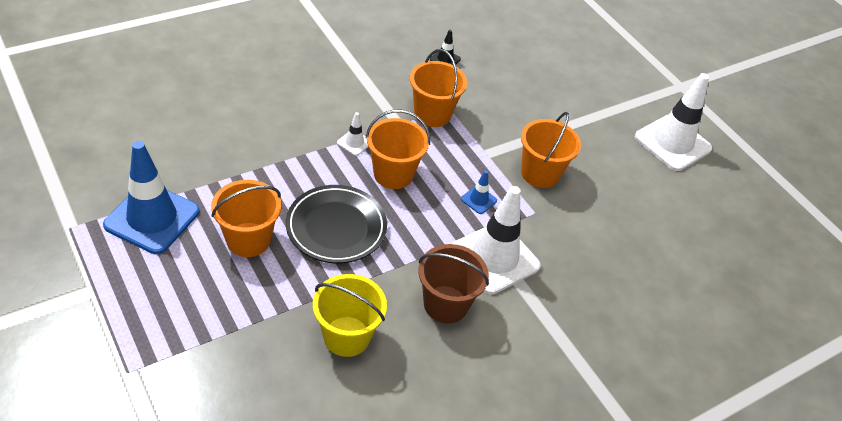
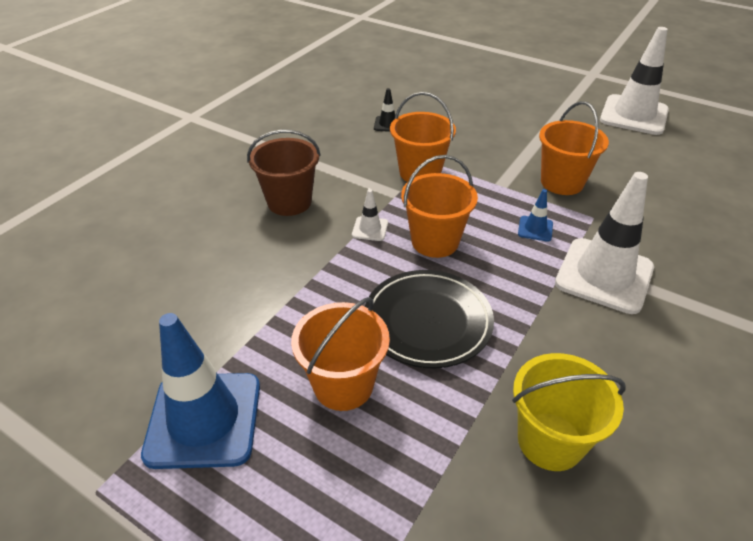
camera: 20 degrees left, 5 degrees down
brown bucket [418,244,489,323] -> brown bucket moved to [247,130,321,216]

